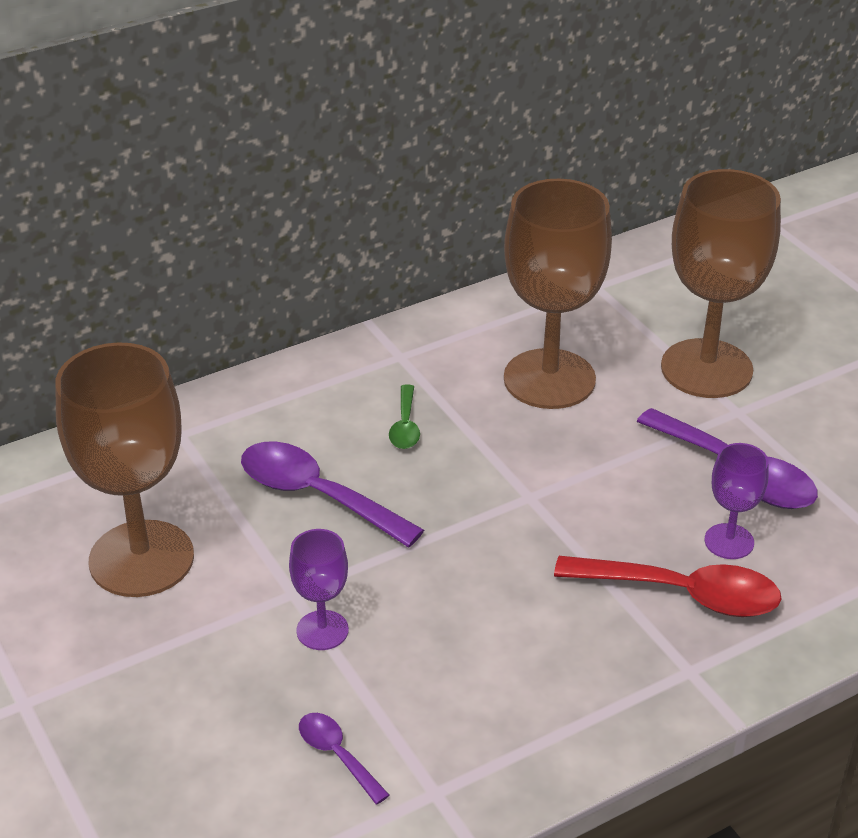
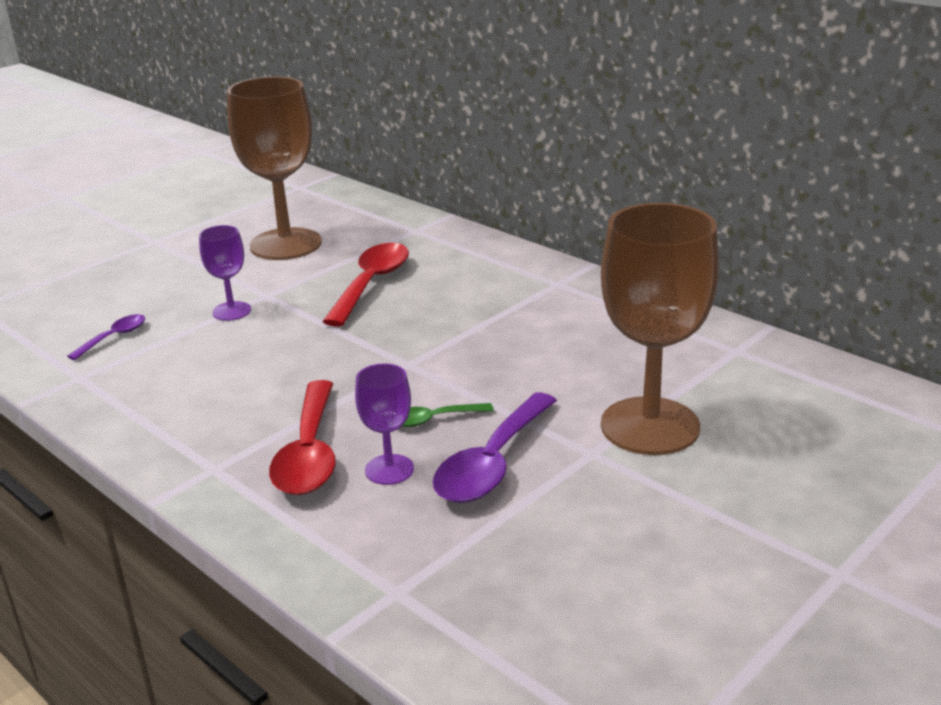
camera: 75 degrees right, 10 degrees down
purple spoon [241,442,424,547] -> red spoon [322,243,409,327]
green spoon [389,384,420,449] -> green spoon moved to [402,403,494,427]
brown goblet [504,179,612,409] -> none

